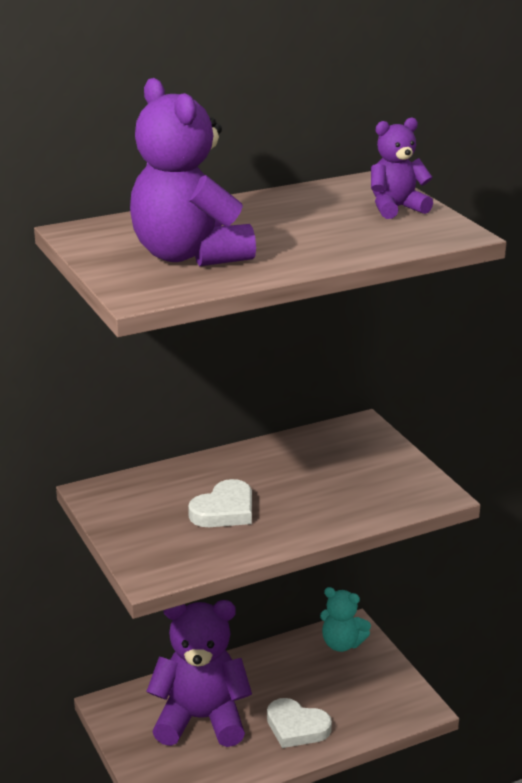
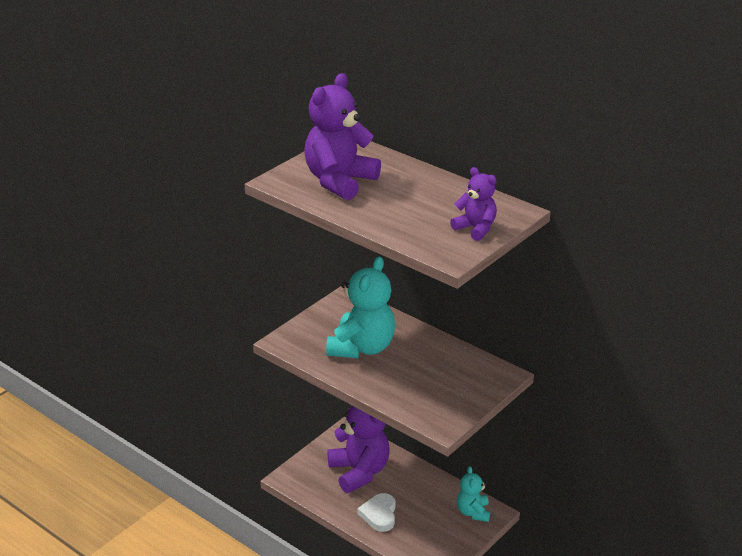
camera: 65 degrees right, 5 degrees up
white heart [188,479,252,527] -> turquoise teddy bear [326,257,395,358]

